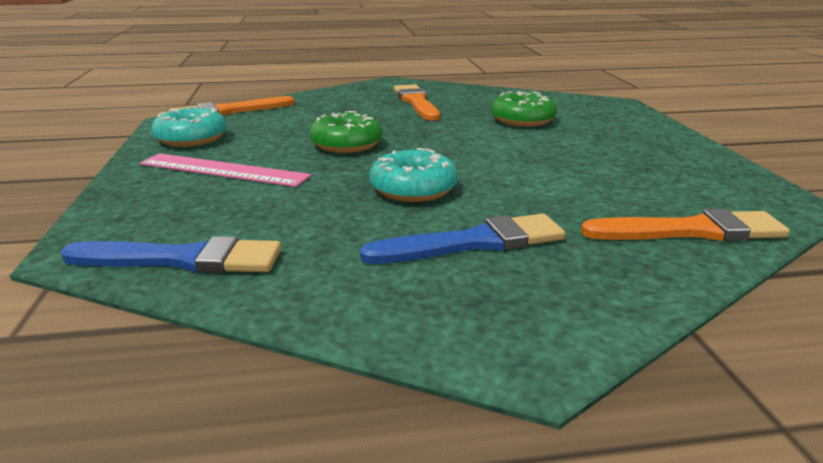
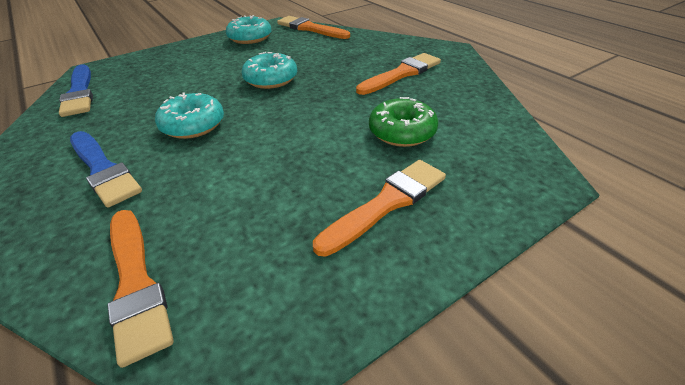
camera: 65 degrees right, 15 degrees up
pink ruler [140,153,311,187] -> none
green donut [309,111,383,153] -> turquoise donut [242,52,297,89]
none -> orange brush [313,160,446,257]

